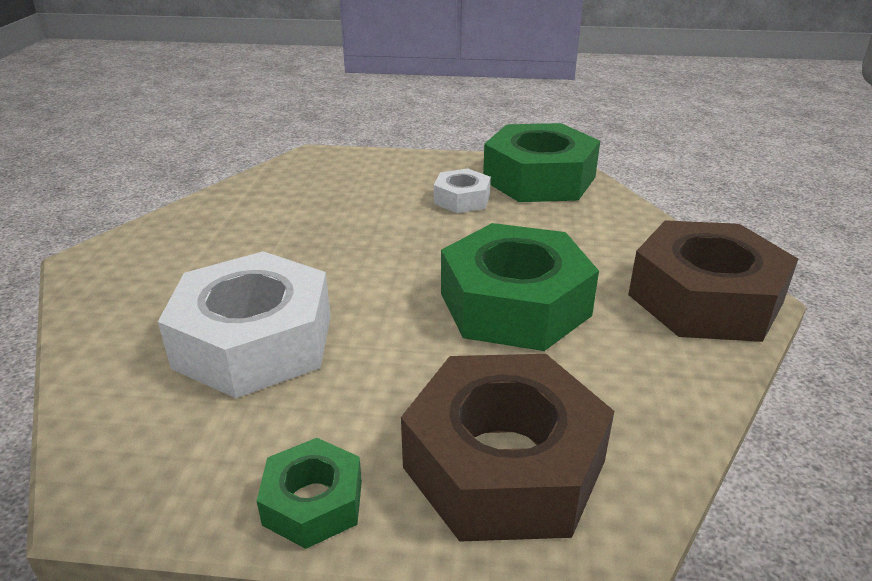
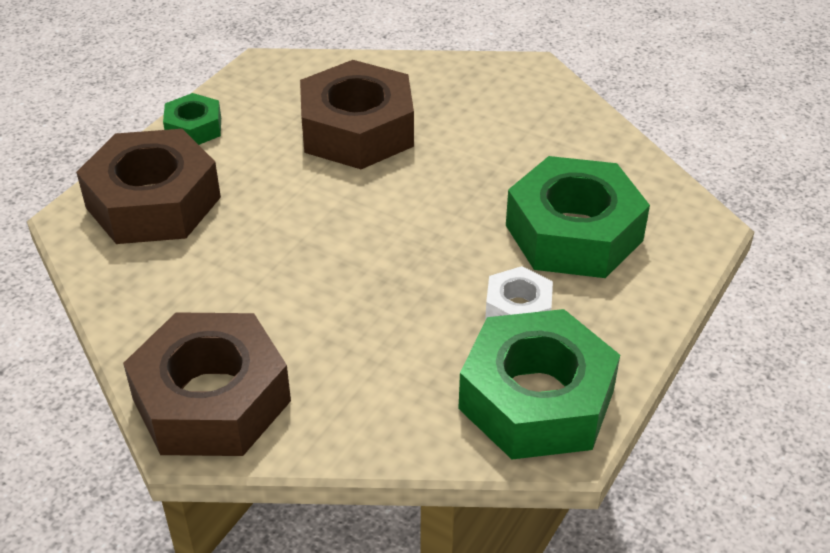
camera: 115 degrees right, 10 degrees up
white nut [158,251,331,398] -> brown nut [300,60,414,169]
green nut [441,223,599,351] -> green nut moved to [506,156,650,278]

